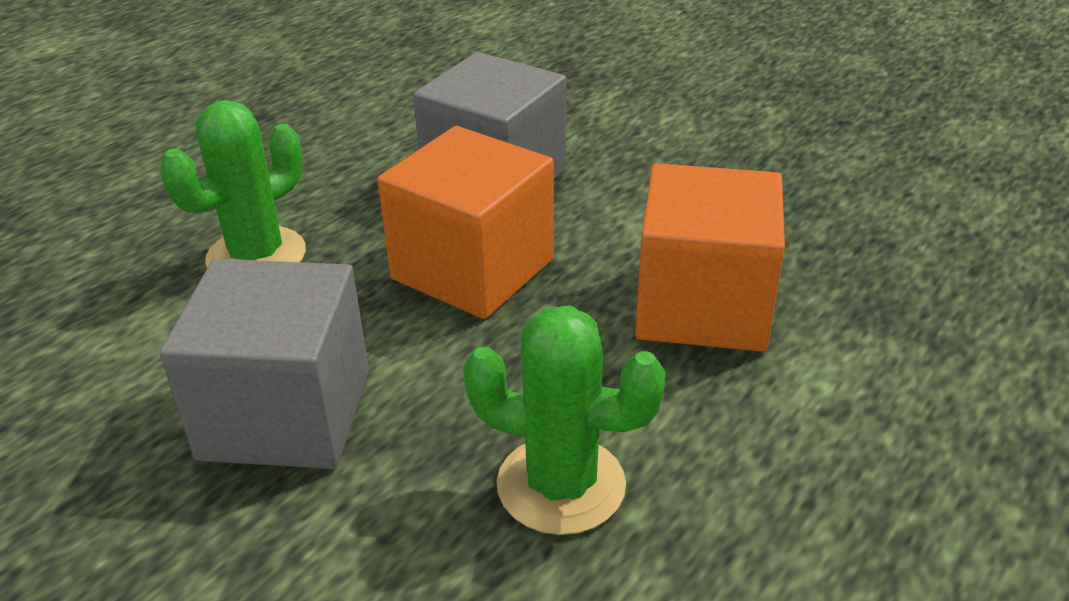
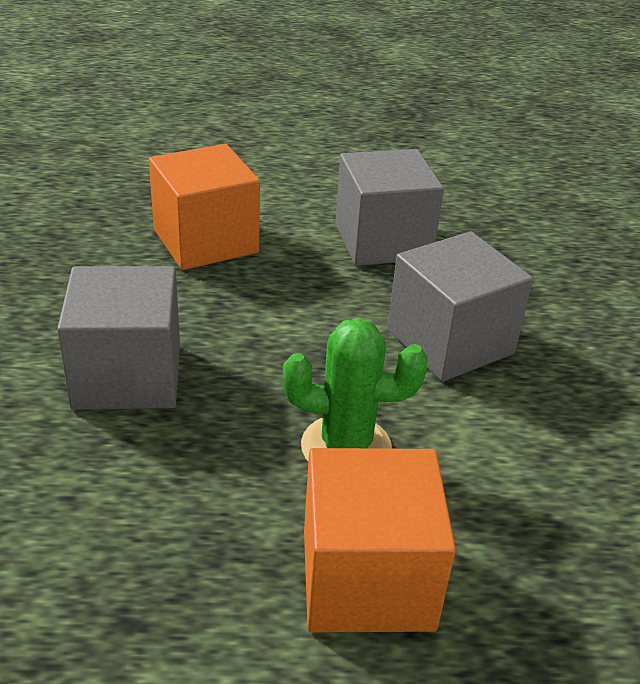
camera: 130 degrees left, 0 degrees up
orange cube [377,126,554,319] -> orange cube moved to [304,448,456,632]
green cactus [463,305,666,535] -> grey cube [335,149,444,266]

